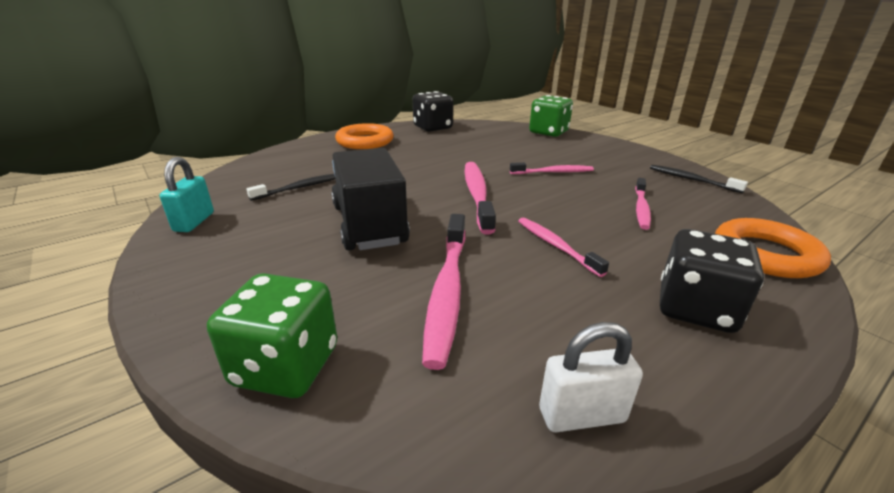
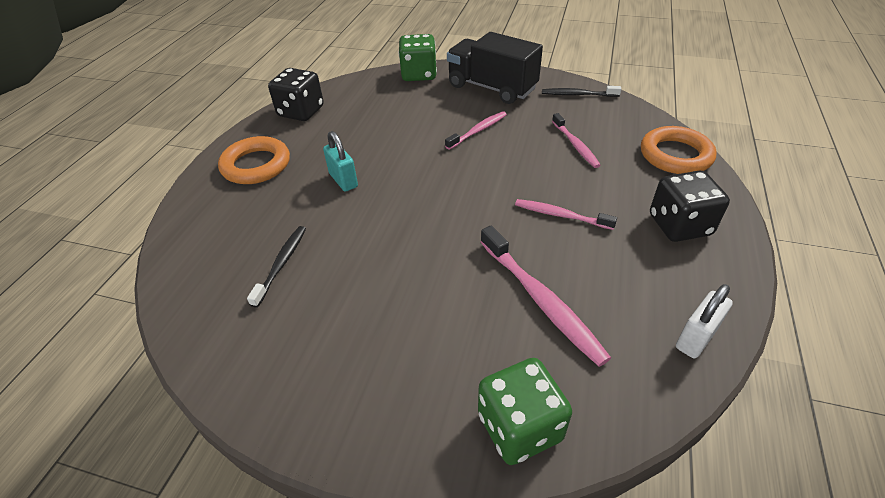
camera: 35 degrees left, 15 degrees up
turquoise padlock [160,157,214,232] -> turquoise padlock moved to [323,131,358,192]
black truck [331,148,410,251] -> black truck moved to [447,32,543,104]
pink toothbrush [464,162,496,234] -> none

